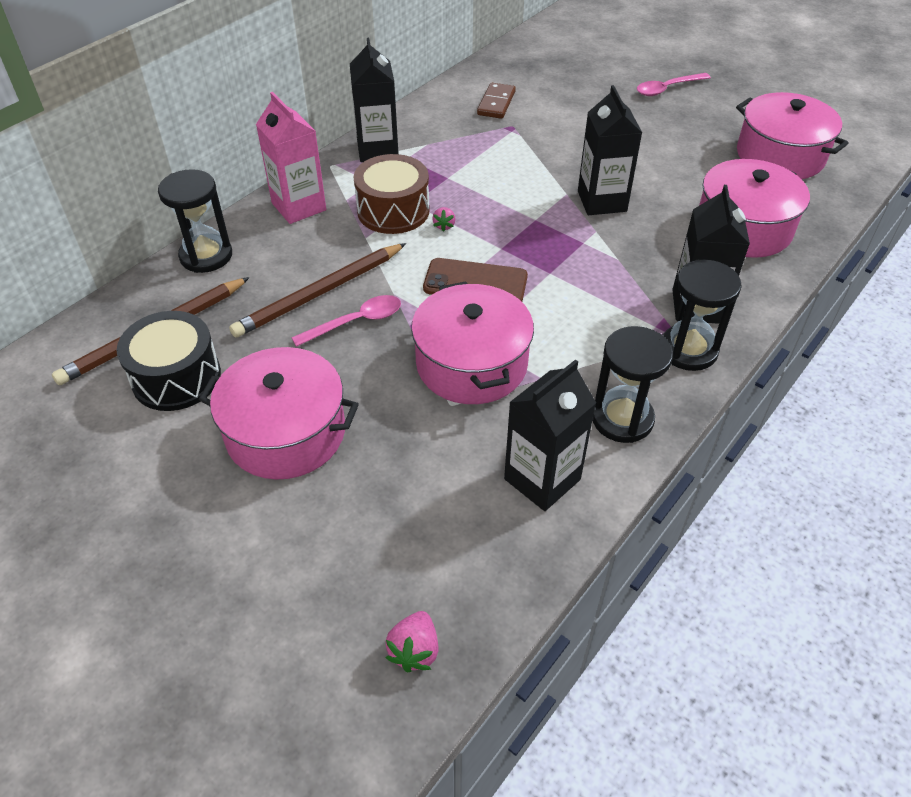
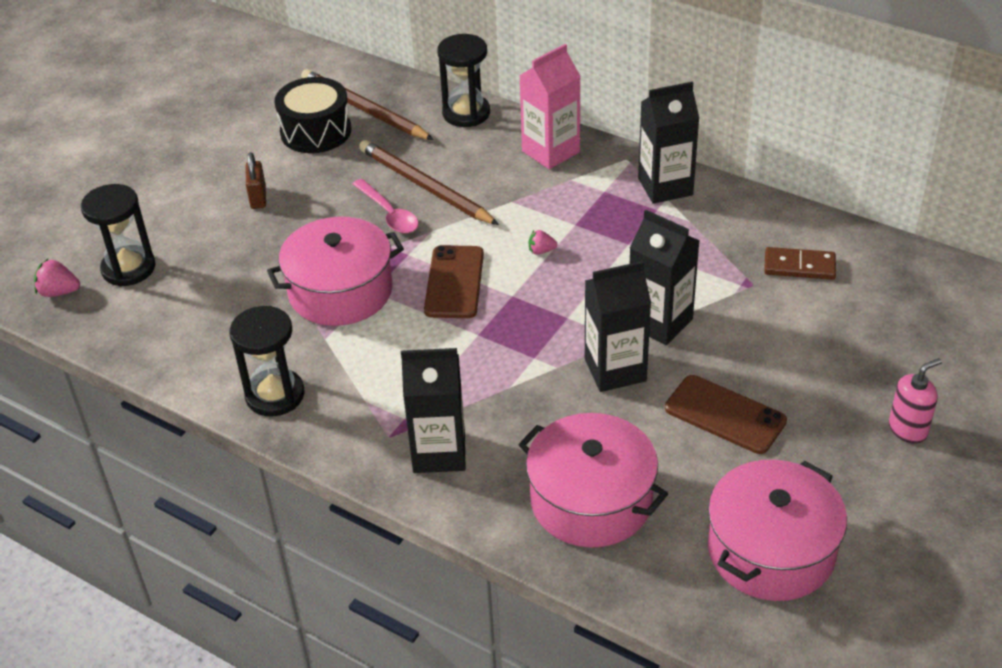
camera: 85 degrees right, 5 degrees down
pink pot [199,347,359,480] -> brown padlock [246,152,266,209]
brown drum [354,154,430,234] -> none
black carton [504,359,596,511] -> black carton moved to [630,210,700,345]
pink spoon [637,73,711,96] -> pink soap dispenser [889,358,942,444]
black hourglass [662,260,742,371] -> black hourglass moved to [81,184,156,286]
none -> brown phone [665,375,787,454]

